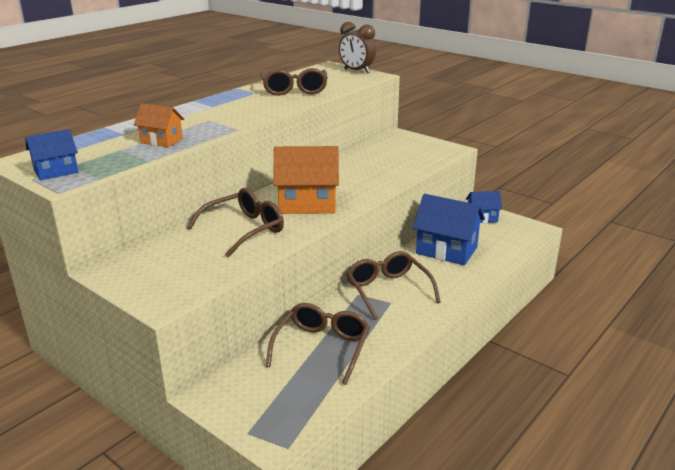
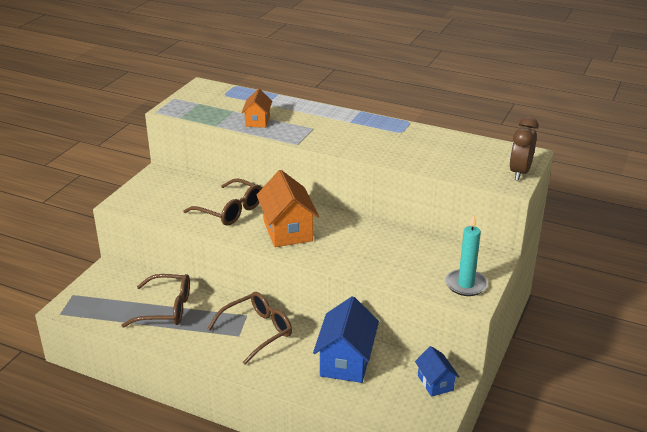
camera: 75 degrees right, 5 degrees up
blue house [25,129,78,180] -> none
brown glasses [260,68,328,96] -> none
none -> turquoise candle [445,215,488,296]

